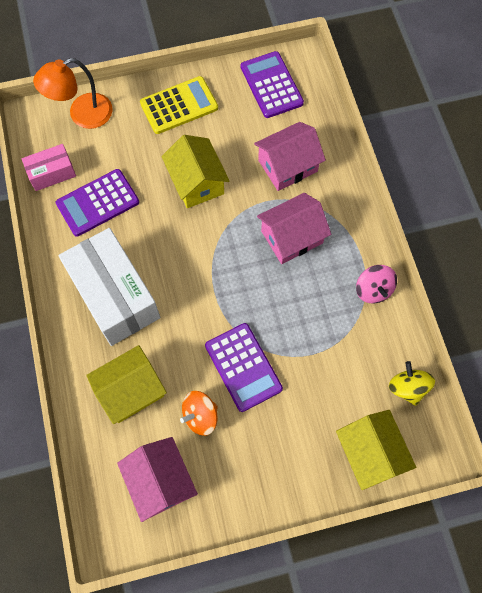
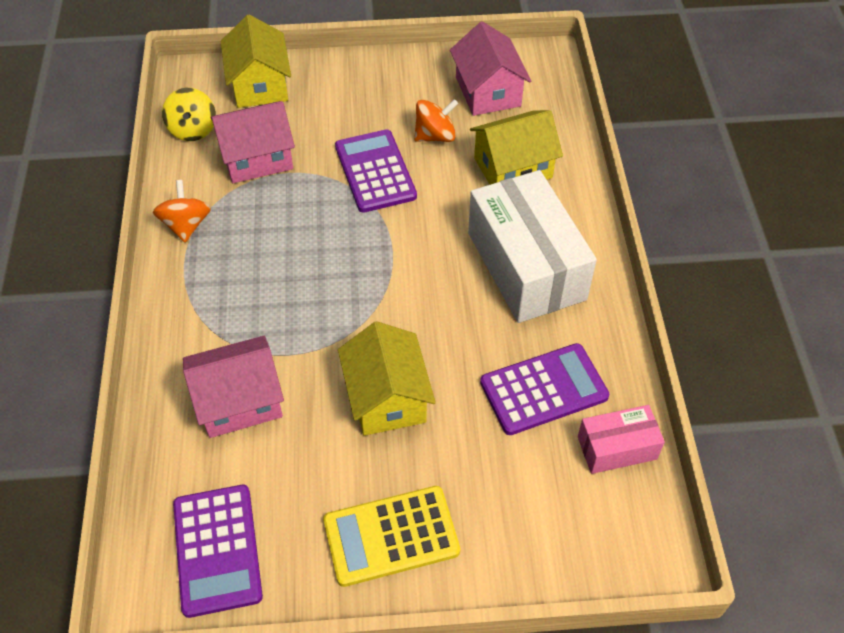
camera: 170 degrees left, 15 degrees down
orange lamp [33,58,113,129] -> none
pink house [257,193,331,264] -> pink house moved to [210,101,295,183]
pink spinning top [356,265,397,303] -> orange spinning top [153,180,211,243]

